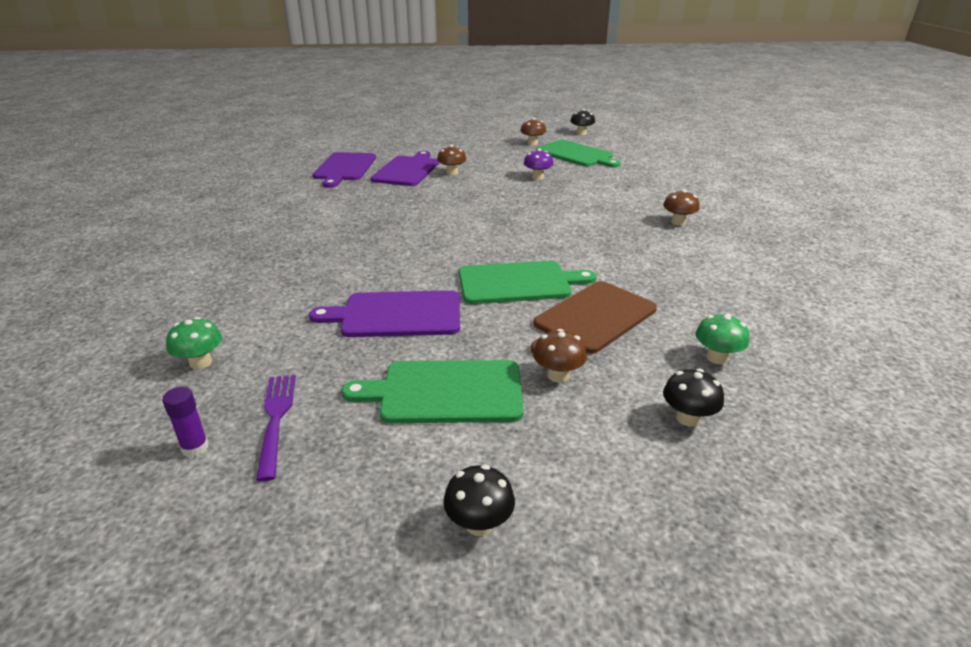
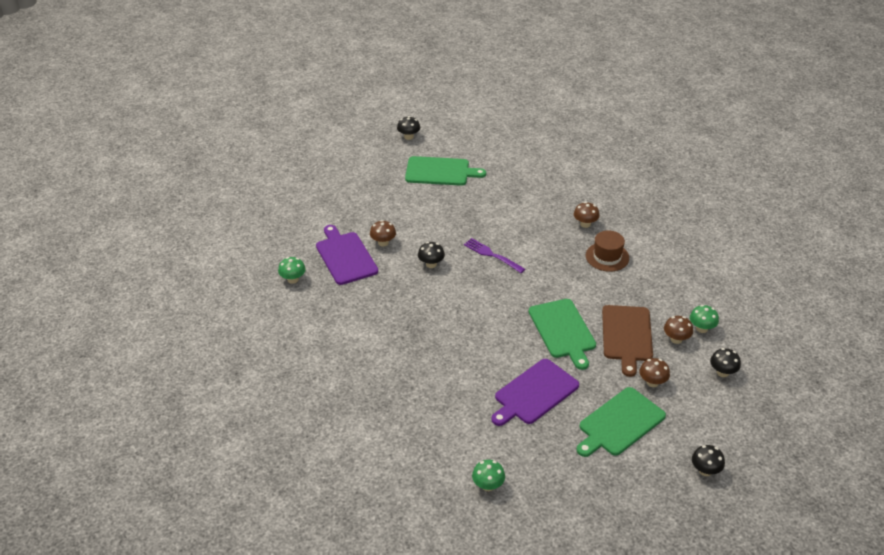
camera: 40 degrees left, 10 degrees up
purple glue stick [162,387,209,457] -> none
purple fork [256,375,296,482] -> purple fork moved to [464,238,525,273]
purple cutting board [313,152,376,188] -> green mushroom [278,257,306,284]
green cutting board [459,261,597,304] -> green cutting board turned 120 degrees clockwise [529,299,596,370]
brown mushroom [520,118,546,145] -> brown mushroom moved to [664,316,693,344]
purple mushroom [524,148,554,180] -> none
none -> black mushroom [418,242,445,268]
none -> brown hat [586,230,629,272]

